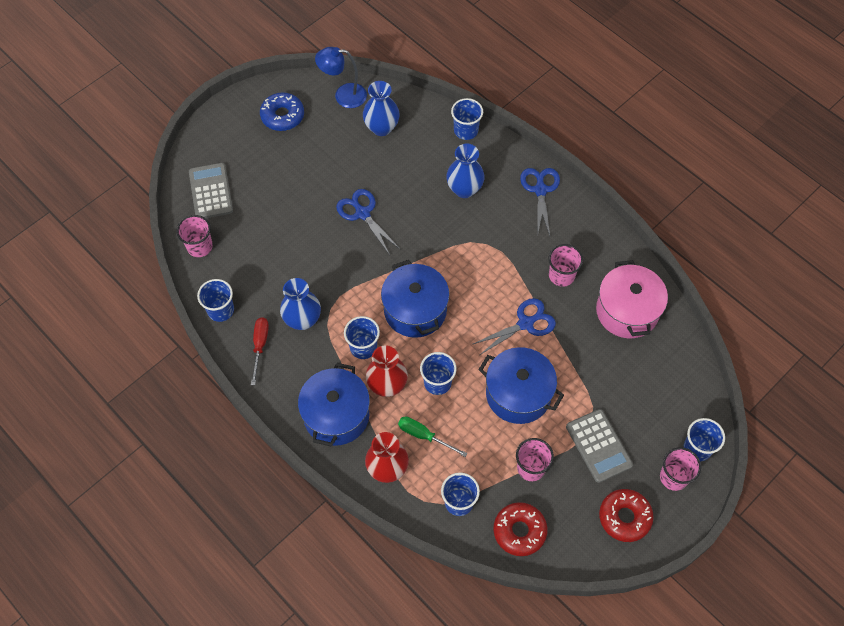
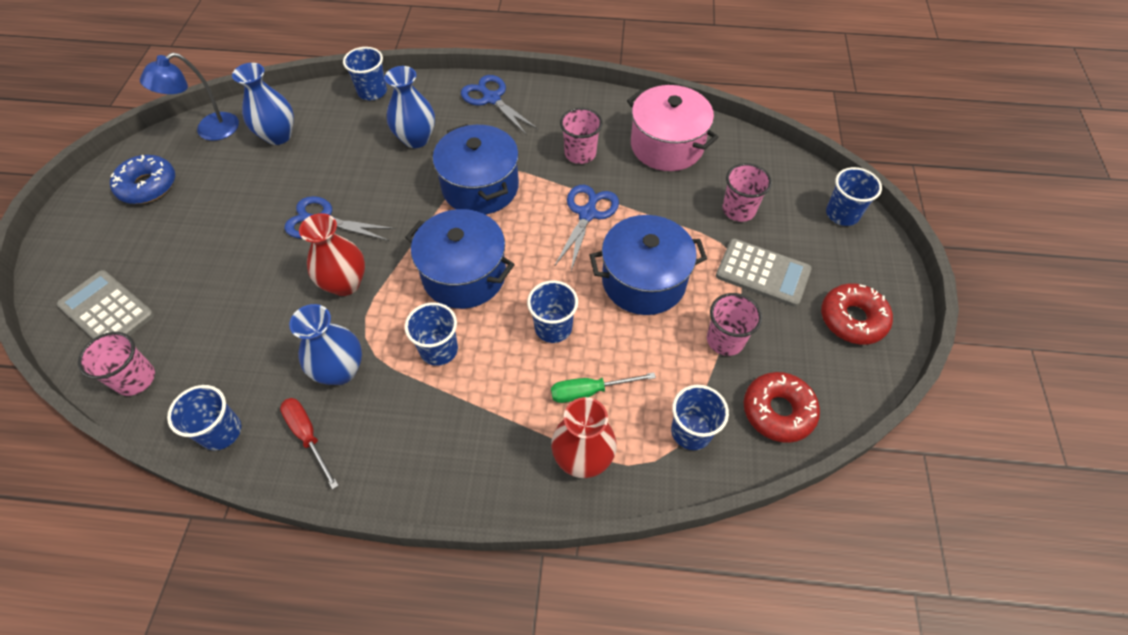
camera: 40 degrees left, 5 degrees down
blue pot [298,363,370,446] -> blue pot moved to [433,124,519,214]
red vase [366,346,408,397] -> red vase moved to [299,213,365,296]
pink cup [660,447,701,491] -> pink cup moved to [722,163,772,222]

